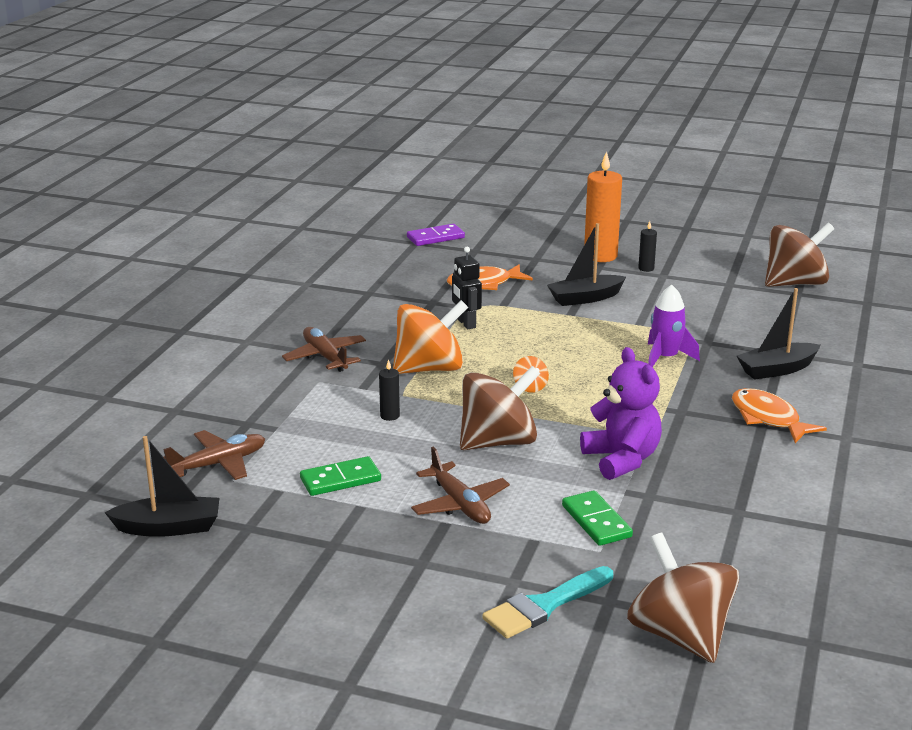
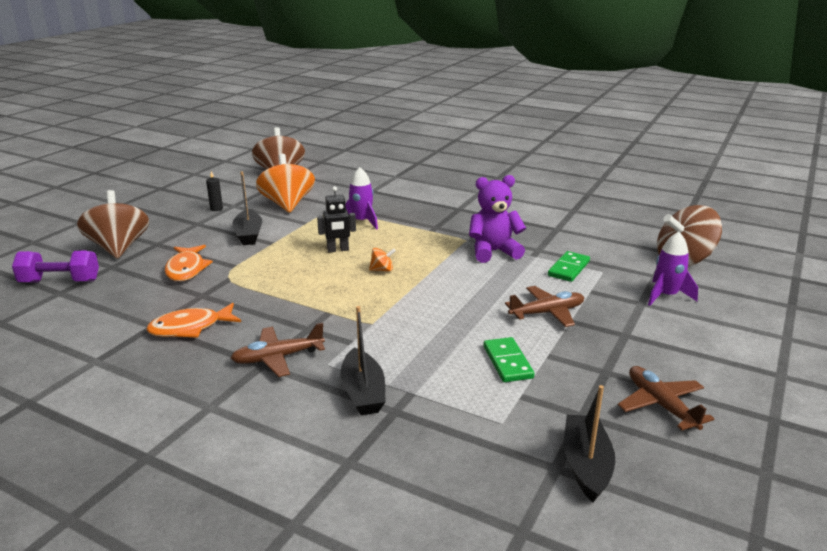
camera: 80 degrees left, 0 degrees up
brown plane [163,430,265,480] -> brown plane moved to [618,366,714,431]
black candle [379,359,400,421] -> none
orange spinning top [393,300,468,374] -> orange spinning top moved to [256,154,315,213]
purple domino [407,224,465,246] -> purple dumbbell [12,251,99,283]
black robot [452,247,482,329] -> black robot moved to [317,186,356,252]
brown spinning top [460,366,540,450] -> brown spinning top moved to [77,190,149,259]
turquoise brush [482,566,613,638] -> purple rocket [648,232,698,306]
green domino [562,490,633,546] -> green domino turned 45 degrees counterclockwise [548,251,590,282]
orange candle [584,151,622,262] -> none
orange fish [732,388,827,443] -> orange fish moved to [146,303,241,338]
black boat [737,288,821,380] -> black boat moved to [340,306,386,415]

